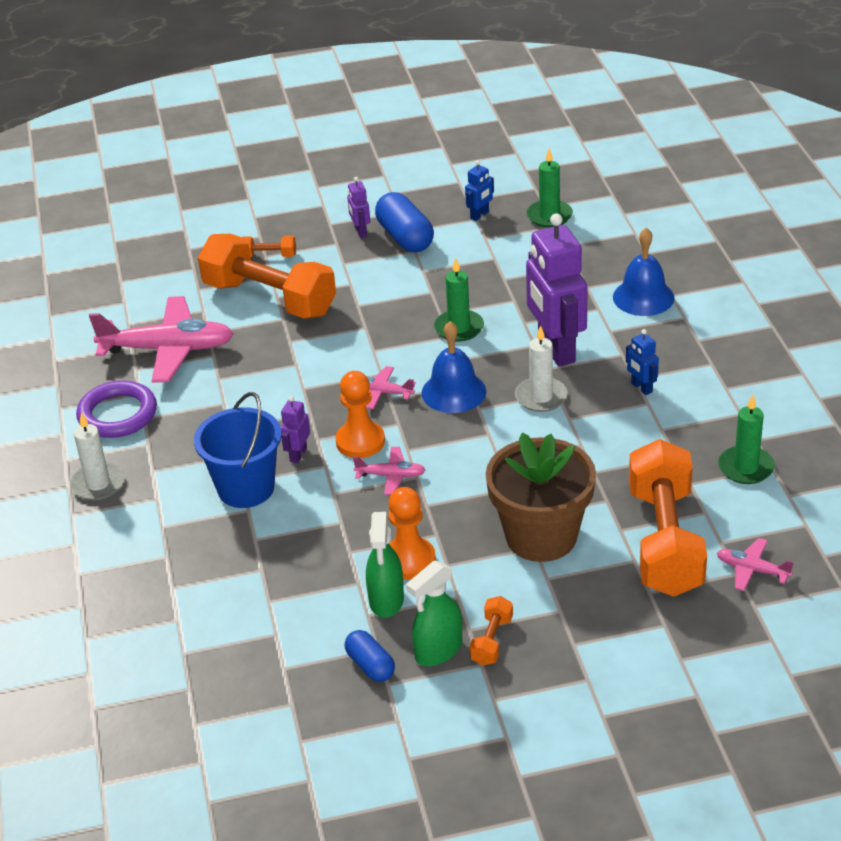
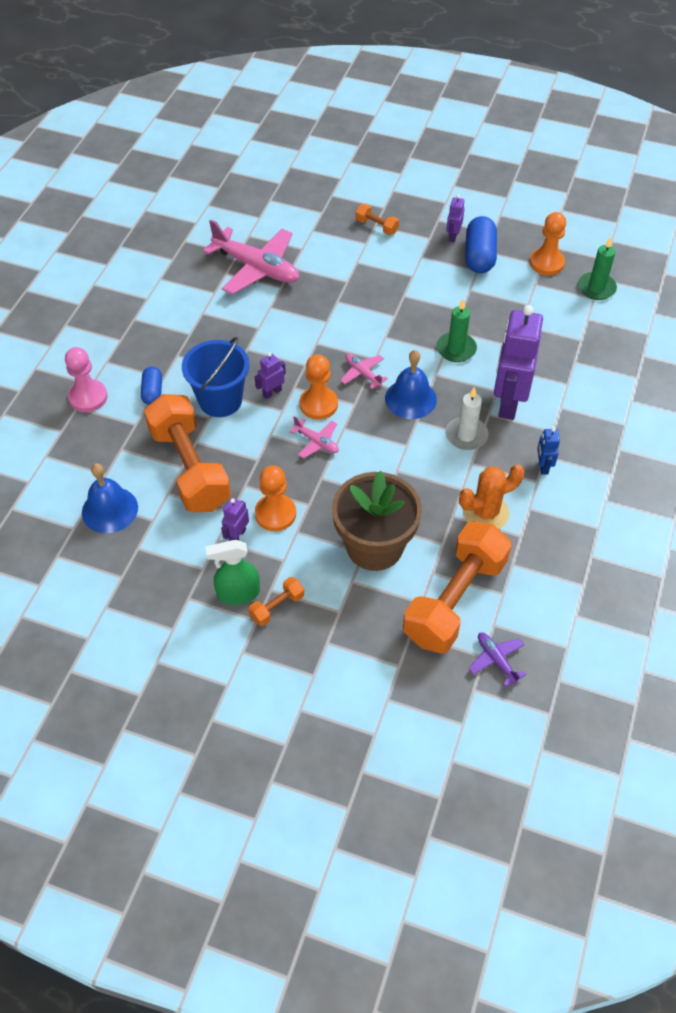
camera: 30 degrees right, 15 degrees up
white candle [70,412,125,500] -> none
purple ring [76,381,157,438] -> none
orange dumbbell [198,234,336,319] -> orange dumbbell moved to [144,394,231,512]
blue capsule [345,630,395,682] -> blue capsule moved to [141,366,162,405]
green spray bottle [366,512,404,618] -> purple robot [221,498,249,541]
blue robot [465,160,494,221] -> orange pawn [530,212,566,275]
blue bell [613,228,675,316] -> blue bell moved to [82,463,138,533]
pink plane [717,538,794,591] -> purple plane [468,633,526,687]
green candle [718,394,775,484] -> none
none -> pink pawn [65,347,108,412]
none -> orange cactus [459,465,525,529]

